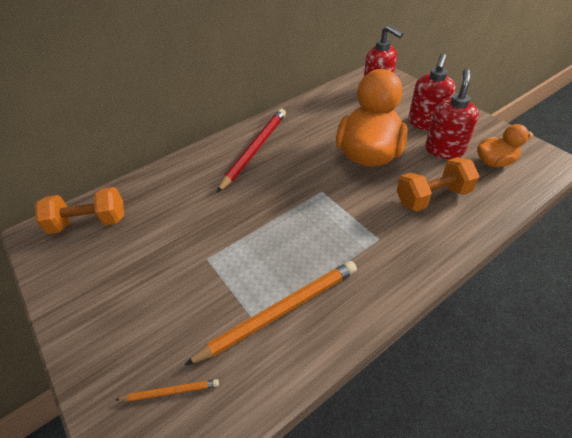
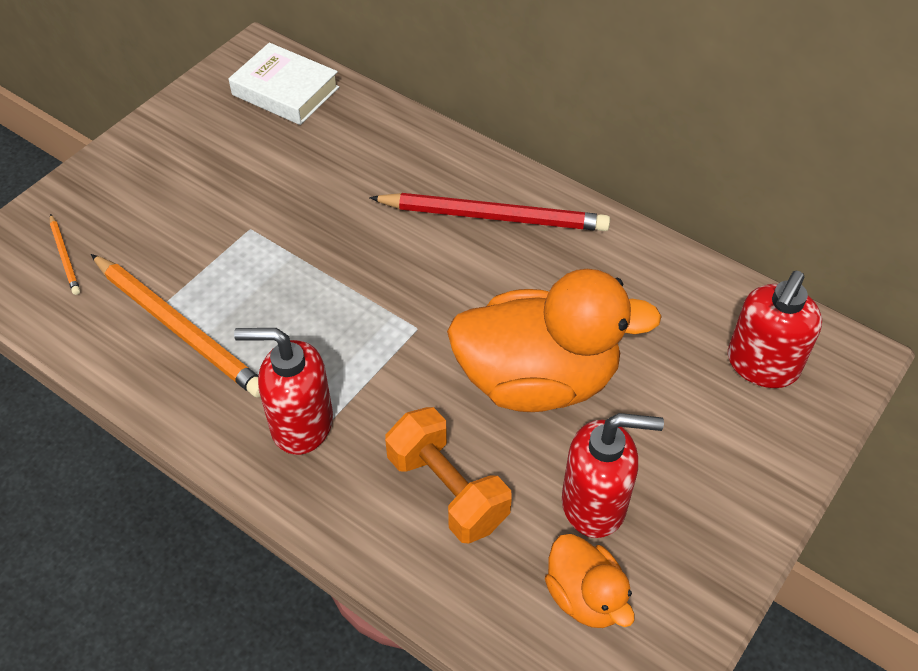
camera: 70 degrees right, 5 degrees up
orange dumbbell [35,187,124,234] -> white book [228,43,339,125]
red soap dispenser [408,53,456,131] -> red soap dispenser moved to [234,328,333,455]

